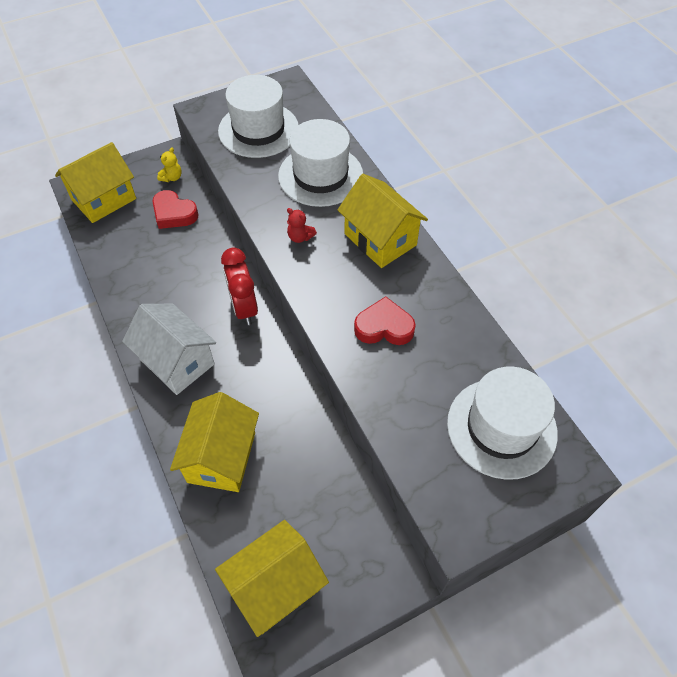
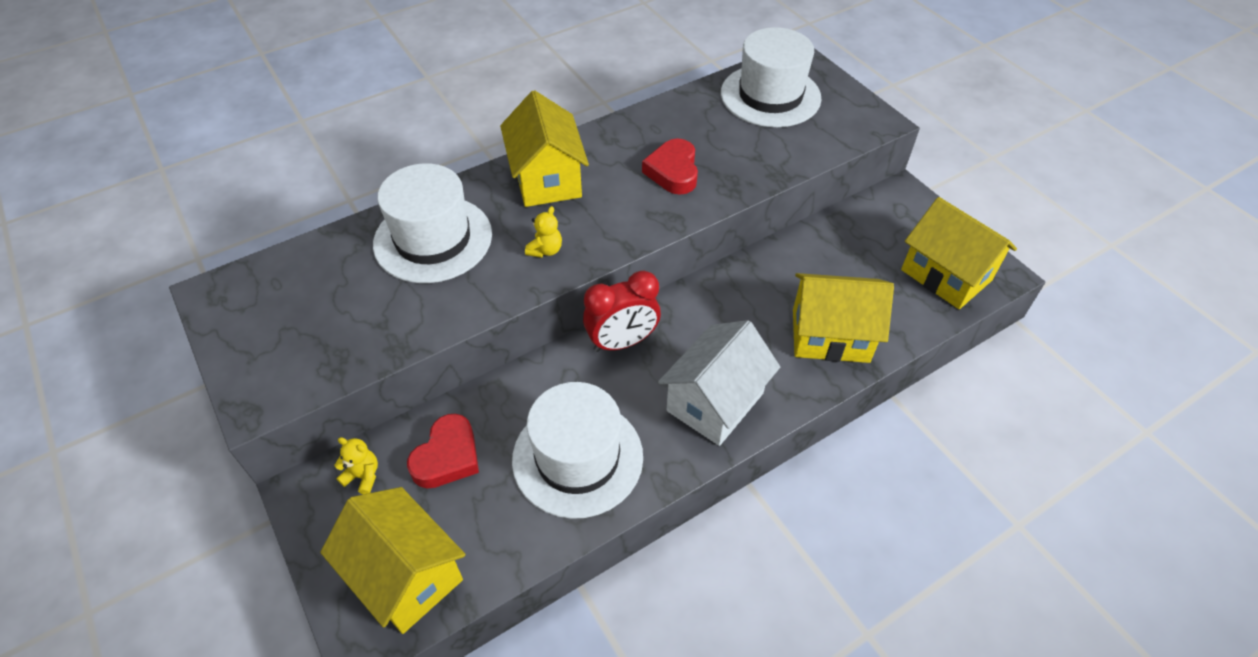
camera: 95 degrees left, 5 degrees down
white hat [218,75,299,158] -> white hat moved to [512,382,643,519]
red teddy bear [287,208,317,243] -> yellow teddy bear [525,206,562,258]
yellow house [338,174,428,268] -> yellow house turned 60 degrees counterclockwise [500,90,589,207]

